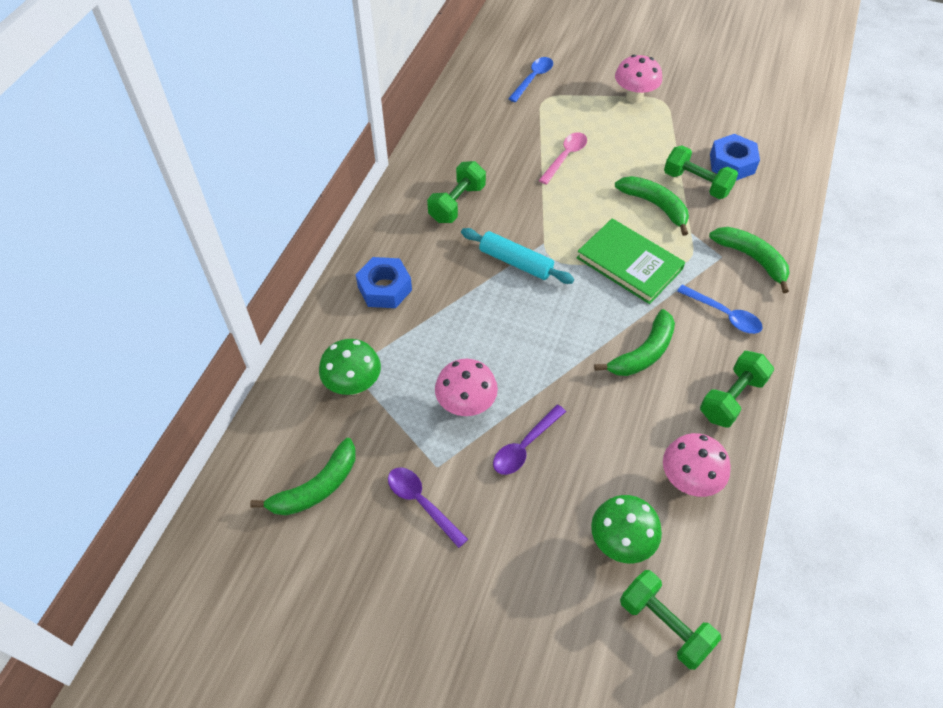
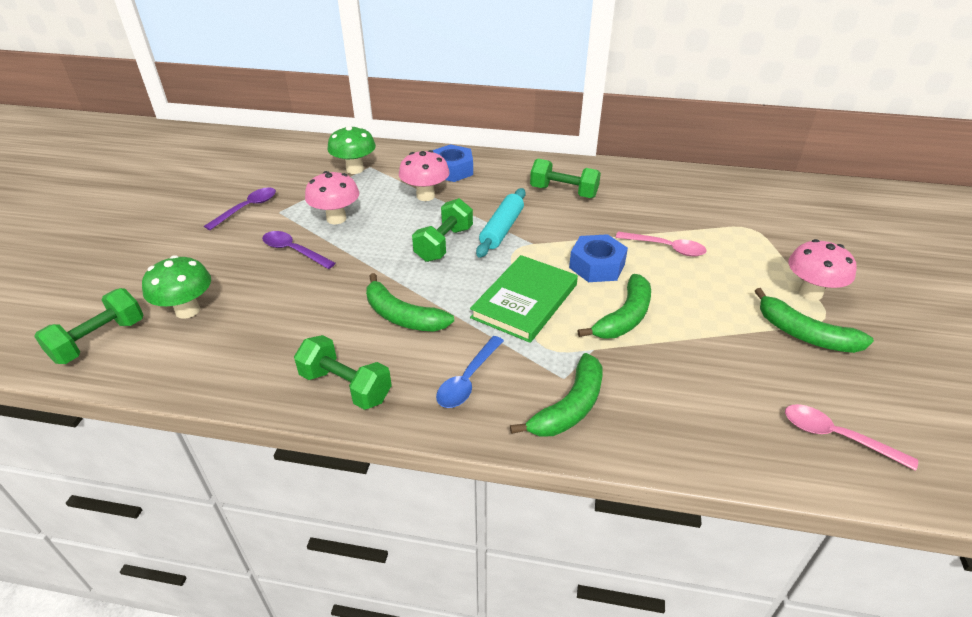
camera: 80 degrees right, 15 degrees down
green banana [250,438,356,515] -> green banana moved to [755,288,874,353]
blue spoon [508,57,553,102] -> none
pink mushroom [663,433,731,497] -> pink mushroom moved to [399,150,450,201]
green dumbbell [664,145,738,199] -> green dumbbell moved to [412,198,473,262]
blue nut [710,134,760,180] -> blue nut moved to [569,234,628,282]
none -> pink spoon [785,404,918,471]

